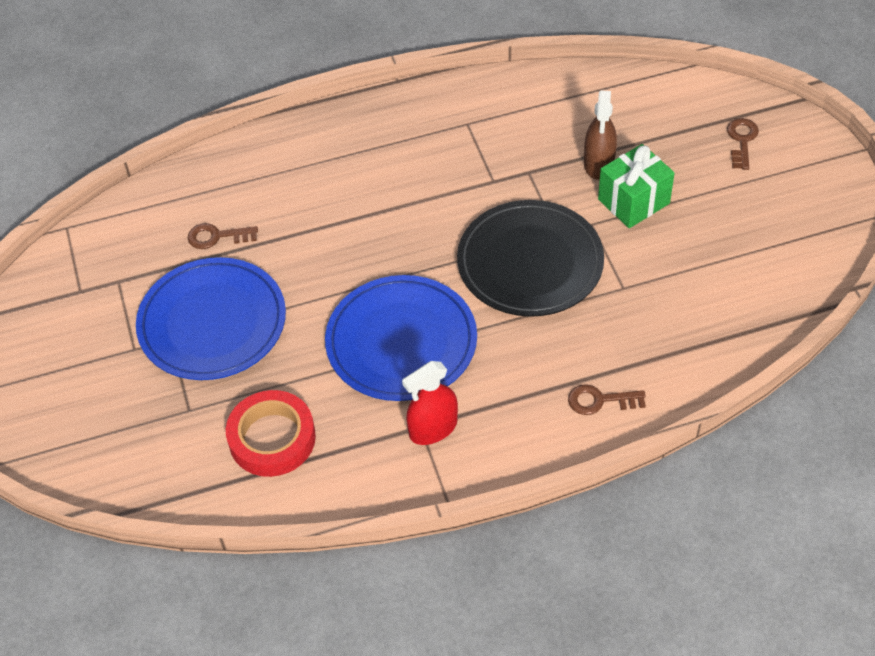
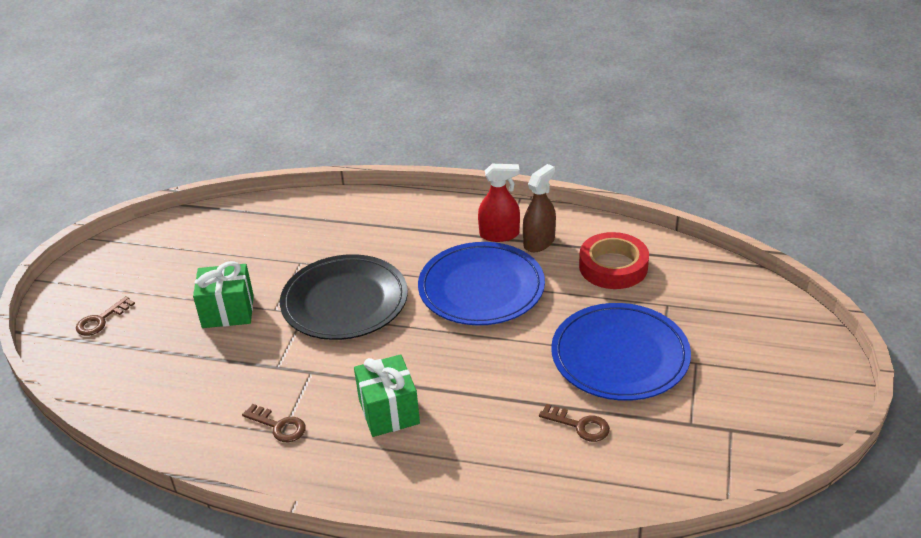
camera: 150 degrees left, 15 degrees down
brown key [568,384,646,415] -> brown key moved to [242,404,306,442]
brown spray bottle [584,90,617,180] -> brown spray bottle moved to [523,164,556,252]
none -> green gift [354,354,420,437]

